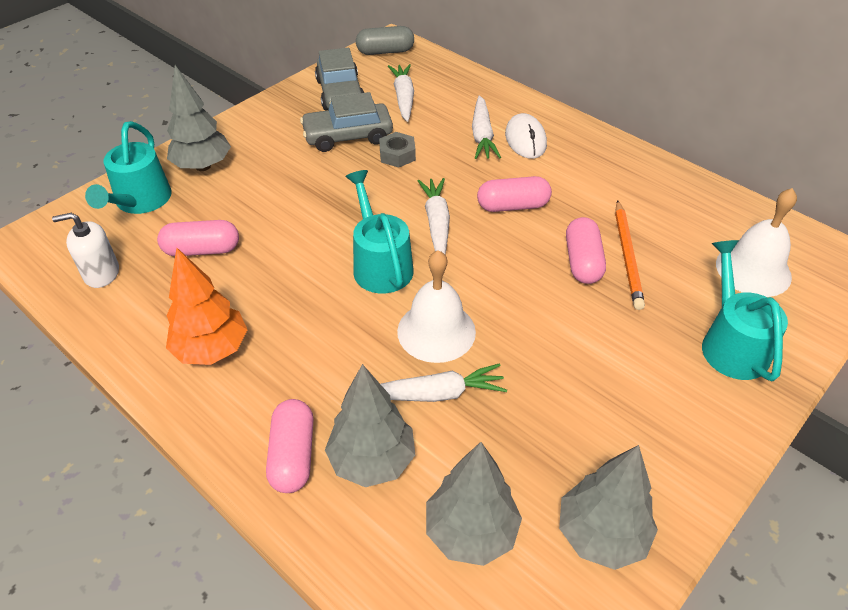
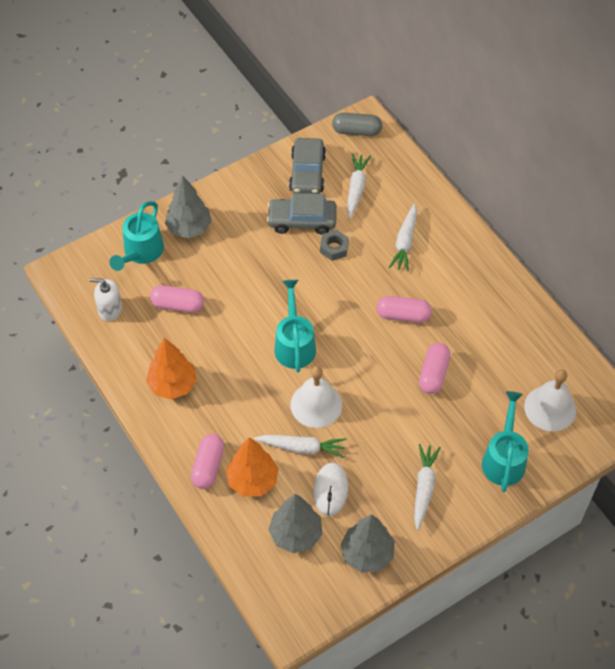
camera: 15 degrees right, 10 degrees up
grey tree [325,364,415,487] -> orange tree [226,437,279,497]
white carrot [417,178,450,254] -> white carrot moved to [414,444,441,530]
white mouse [505,113,547,159] -> white mouse moved to [313,463,348,516]
orange pencil [615,200,645,310] -> none

